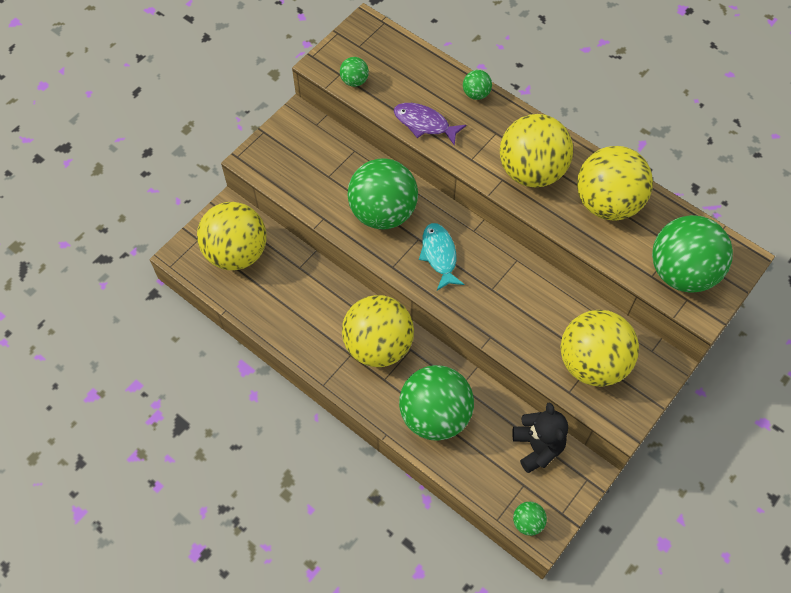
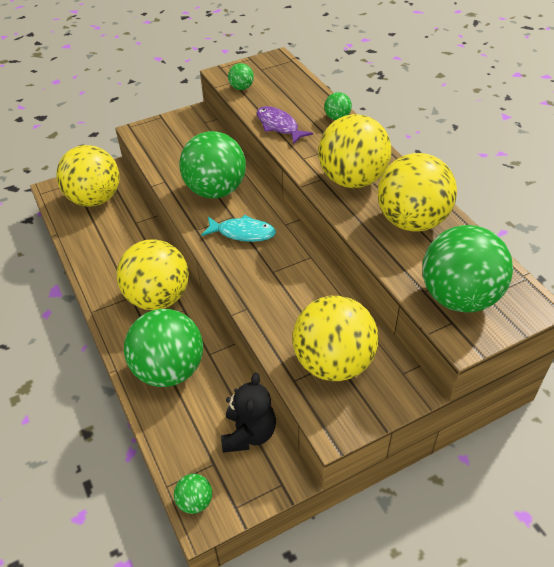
camera: 25 degrees right, 15 degrees down
turquoise fish [419,223,464,290] -> turquoise fish turned 90 degrees clockwise [201,215,276,242]

